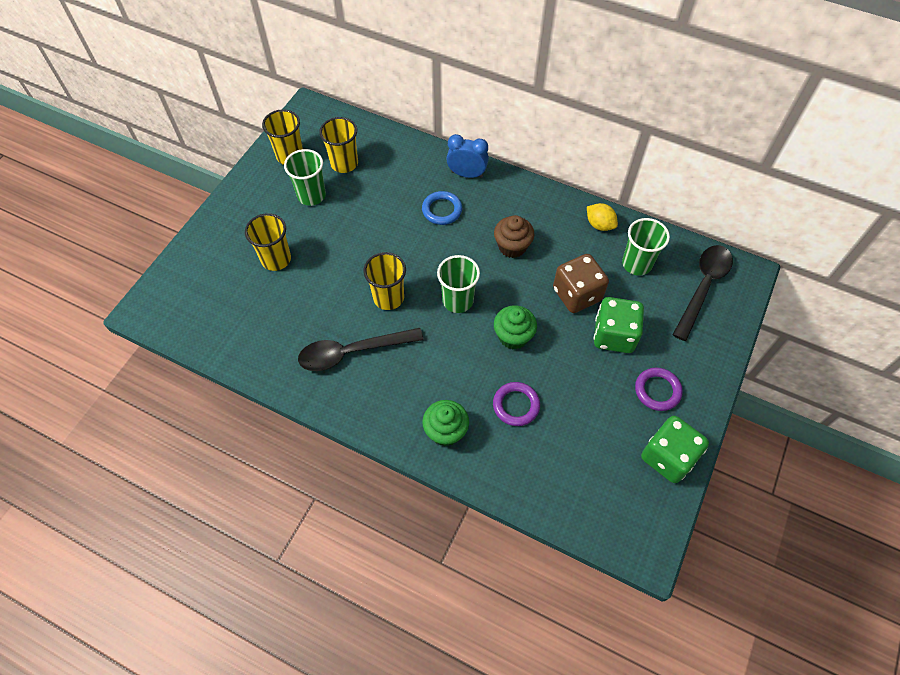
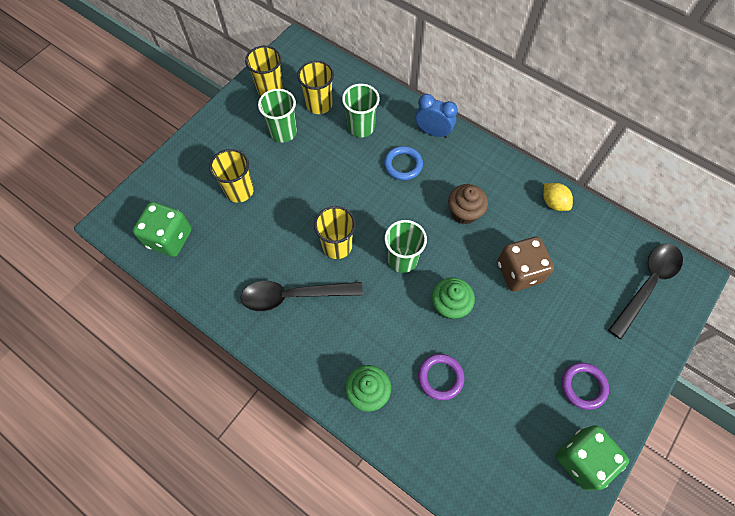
camera: 10 degrees right, 5 degrees up
green dice [594,297,644,353] -> green dice moved to [133,202,192,257]
green cup [622,218,670,276] -> green cup moved to [342,84,380,137]

